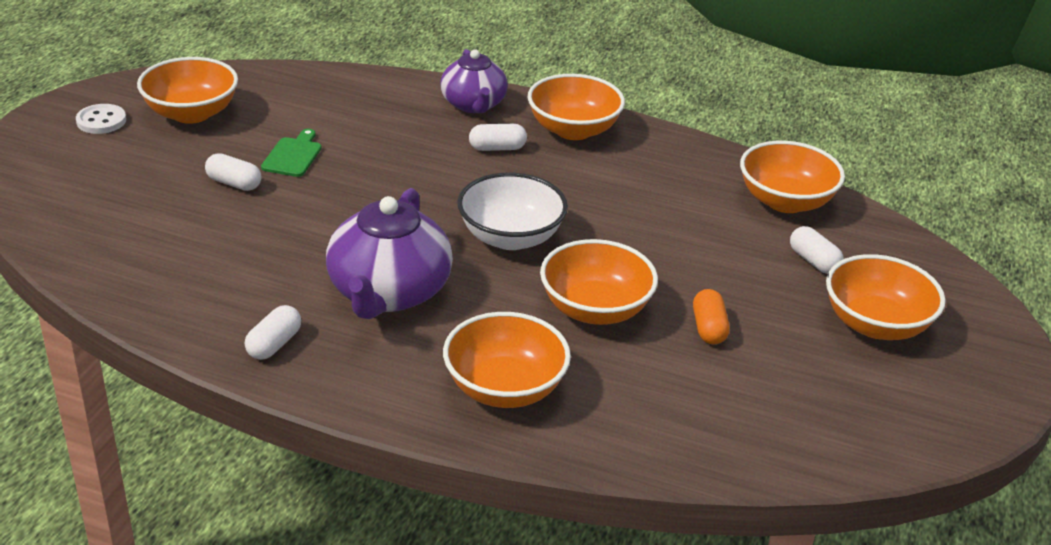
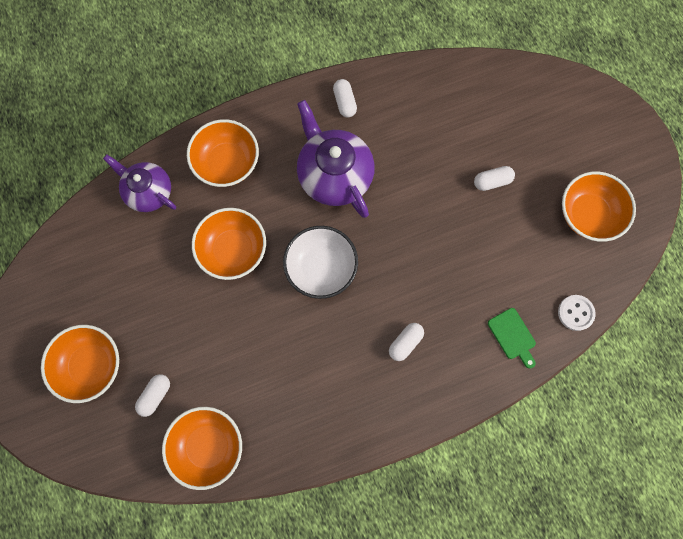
camera: 140 degrees right, 40 degrees up
white button [76,104,126,134] -> white button moved to [558,295,596,331]
green cutting board [261,129,321,177] -> green cutting board moved to [488,308,536,368]
purple teapot [440,49,508,113] -> purple teapot moved to [103,155,176,212]
orange bowl [527,74,625,140] -> none
orange capsule [693,289,729,344] -> none
white capsule [790,226,844,274] -> white capsule turned 75 degrees counterclockwise [135,374,170,417]

